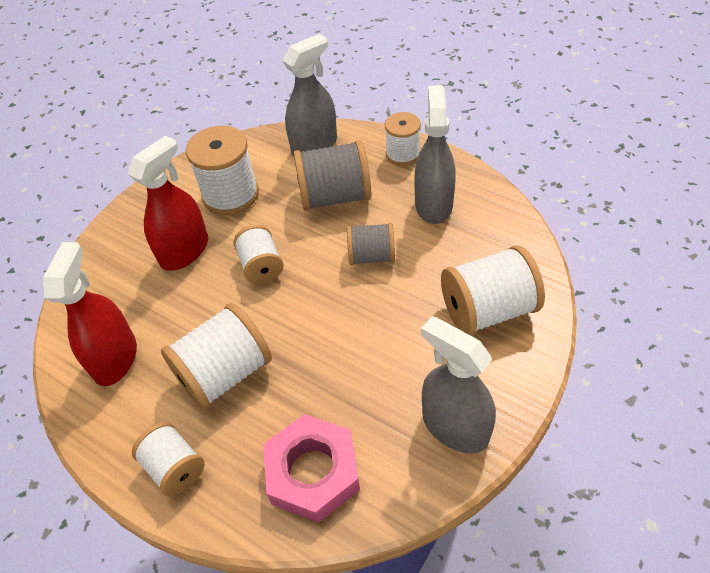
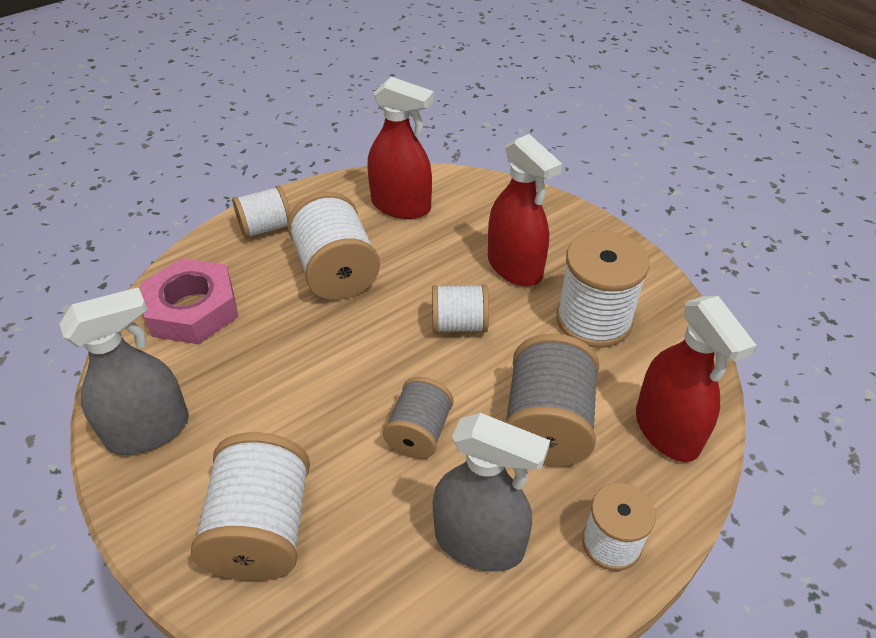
camera: 105 degrees right, 5 degrees down
grey spray bottle [282,34,337,157] -> red spray bottle [636,296,757,462]

